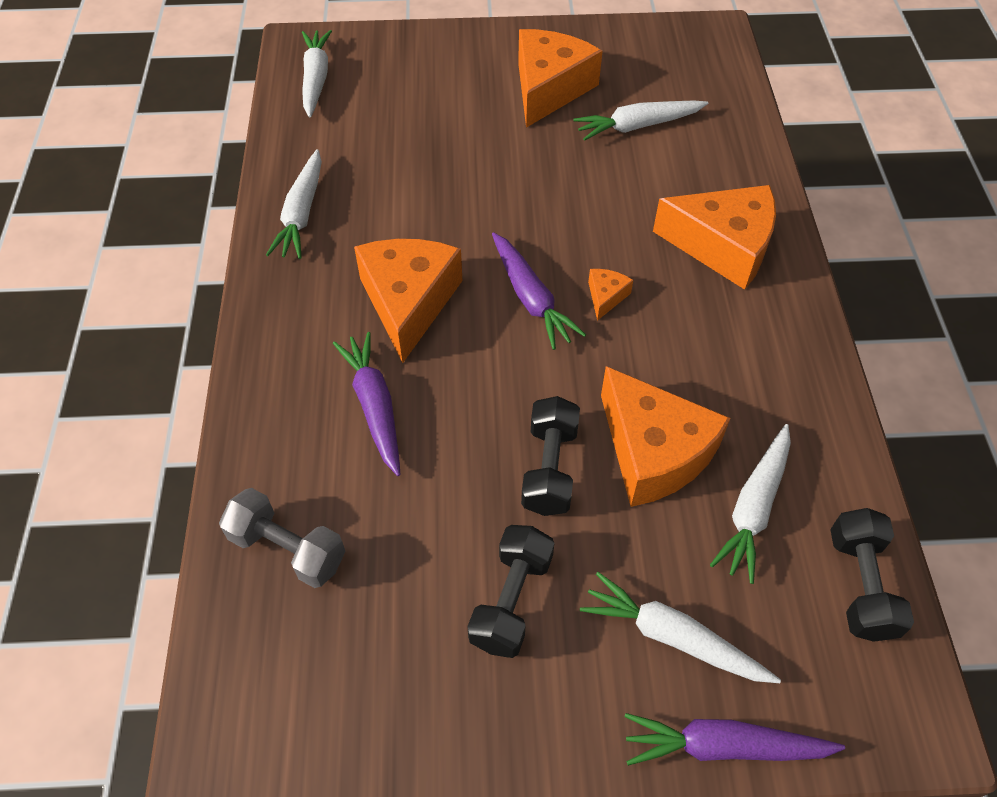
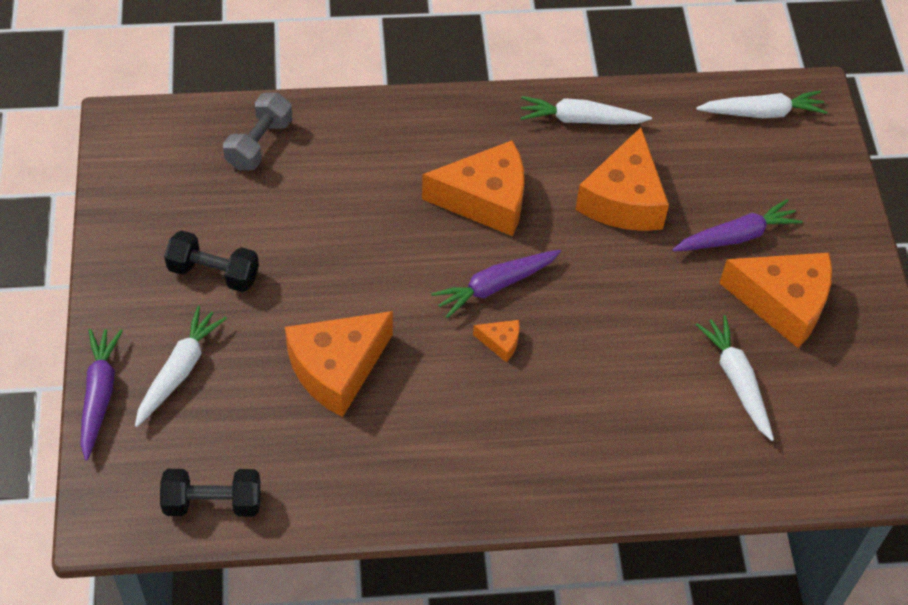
camera: 85 degrees right, 0 degrees up
purple carrot [333,332,401,476] -> purple carrot moved to [673,199,803,251]
black dumbbell [521,396,580,516] -> none
orange cheese [653,185,776,290] -> orange cheese moved to [575,127,669,231]
white carrot [710,424,791,584] -> none

